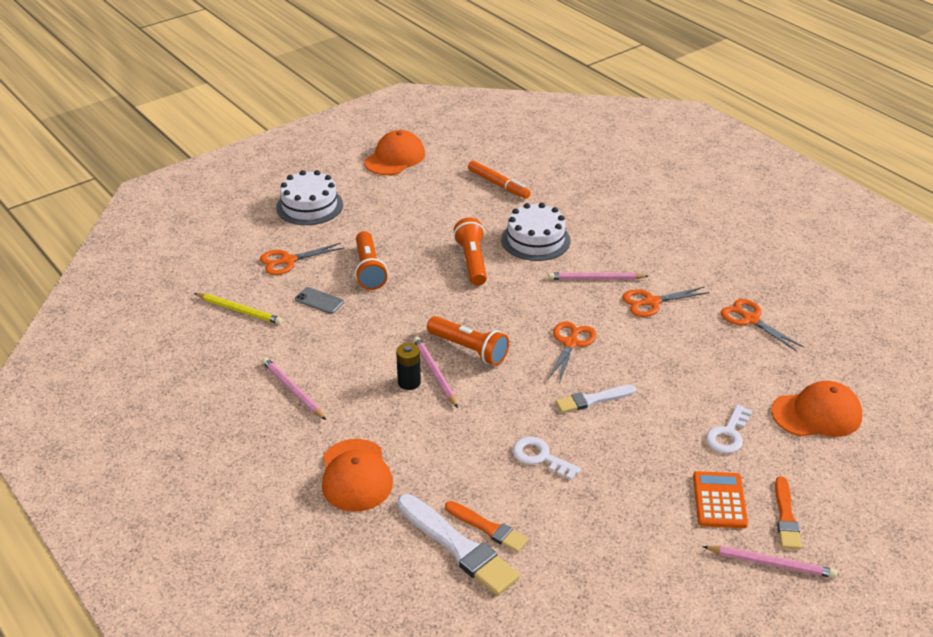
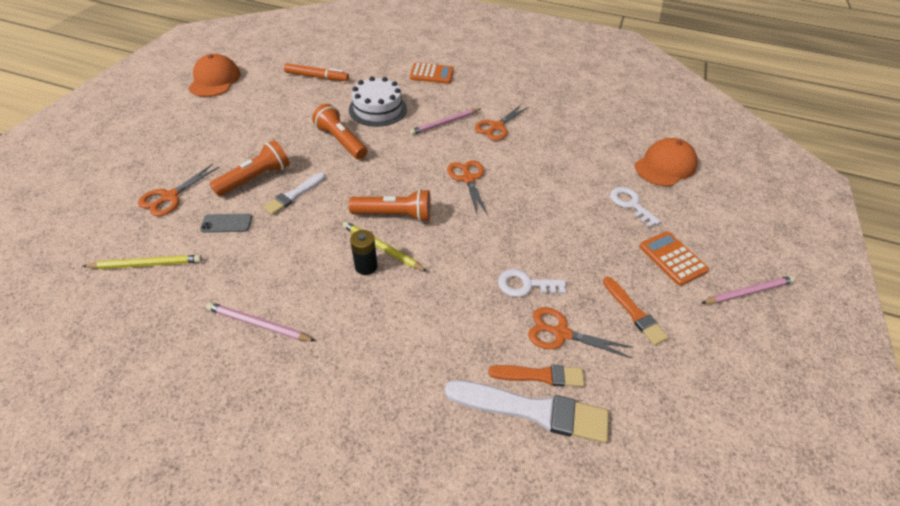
camera: 35 degrees left, 10 degrees up
white cake [276,170,343,225] -> none
orange cap [322,439,393,512] -> none
orange flashlight [355,231,388,290] -> orange flashlight turned 90 degrees counterclockwise [209,140,290,196]
pink pencil [413,336,458,408] -> yellow pencil [342,221,428,272]
white brush [555,385,636,413] -> white brush moved to [263,173,325,215]
white key [706,405,752,453] -> white key turned 150 degrees clockwise [610,187,661,227]
orange scissors [721,299,804,352] -> orange scissors moved to [528,307,633,358]
orange brush [775,476,802,550] -> orange brush moved to [603,277,668,345]
none -> orange calculator [410,63,454,84]

